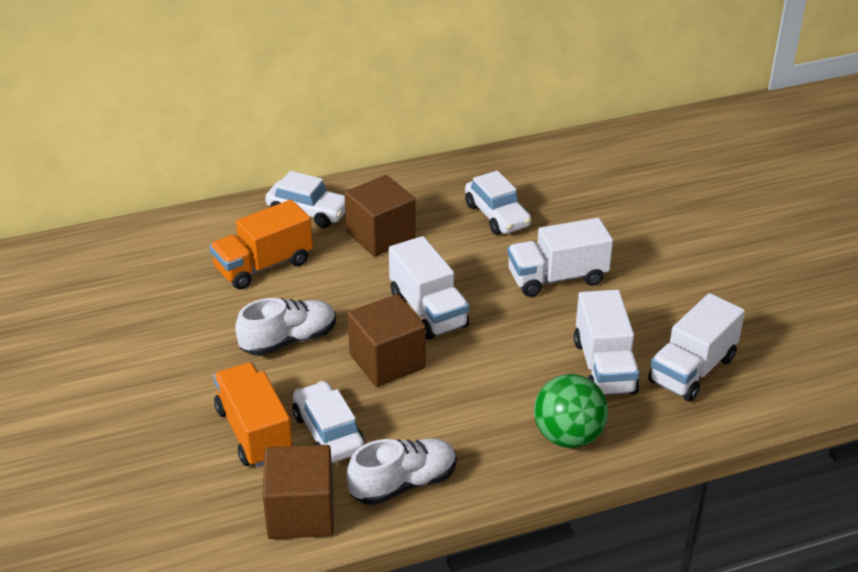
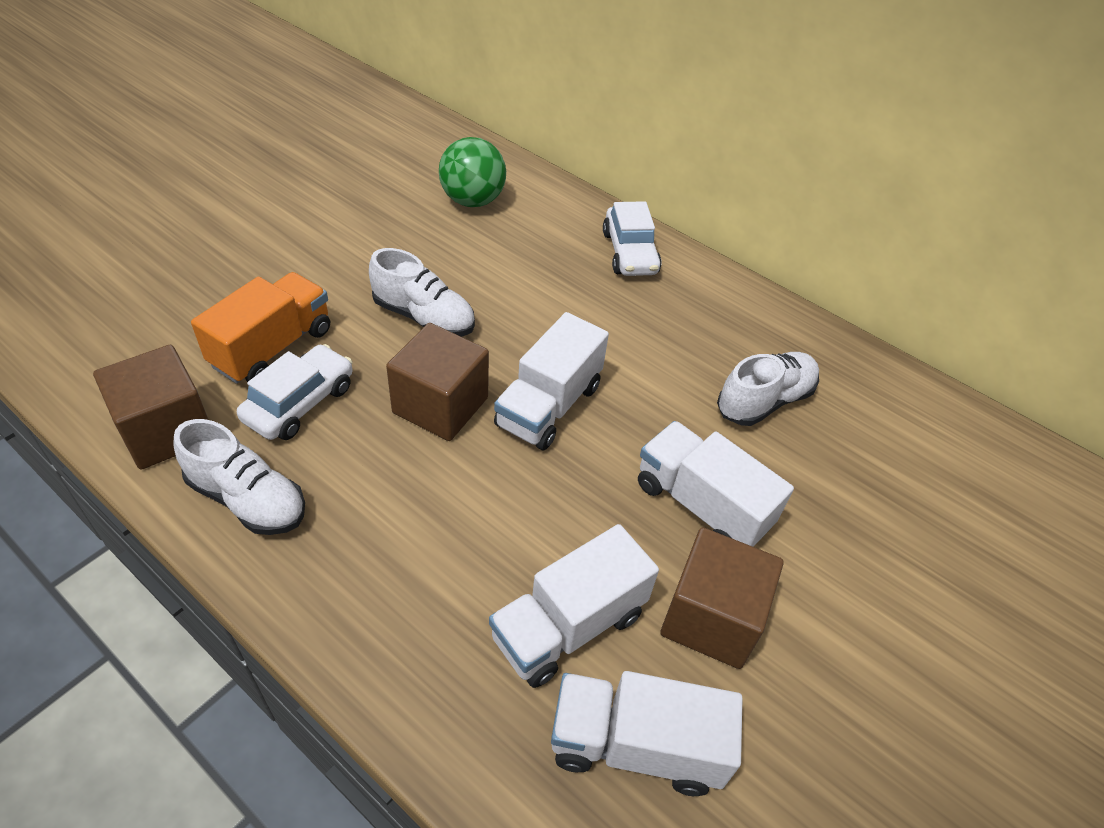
camera: 55 degrees right, 10 degrees up
orange truck [209,200,313,290] -> none
brown cube [344,175,416,257] -> brown cube moved to [660,527,784,669]
white car [465,170,531,235] -> white shoe [717,352,819,426]
green ball [534,374,608,448] -> green ball moved to [439,137,506,207]

